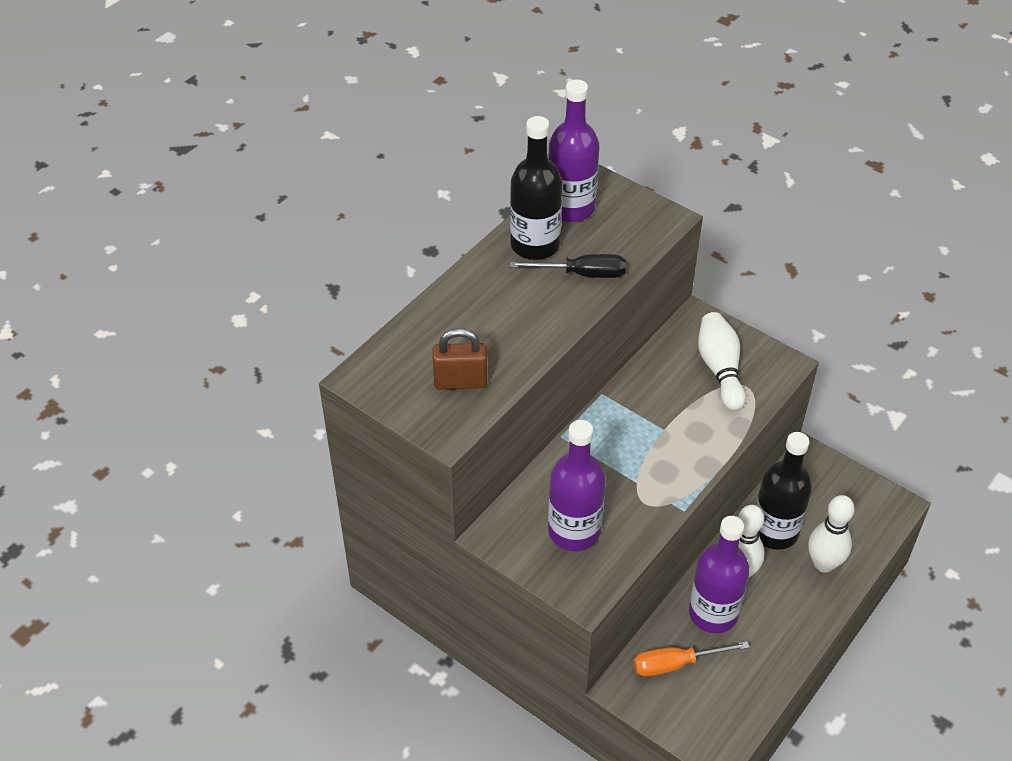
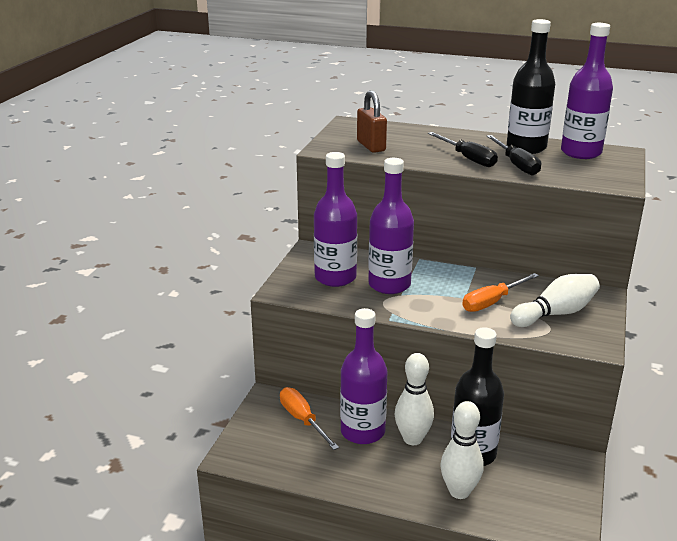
camera: 70 degrees right, 20 degrees down
none -> purple bottle [368,158,414,294]
none -> black screwdriver [428,132,498,167]
none -> orange screwdriver [462,273,539,312]

